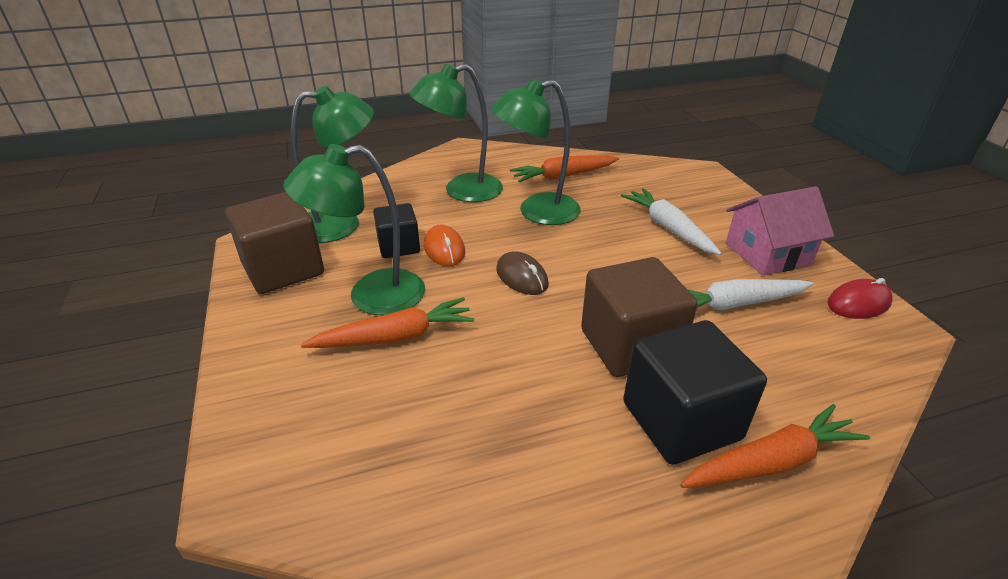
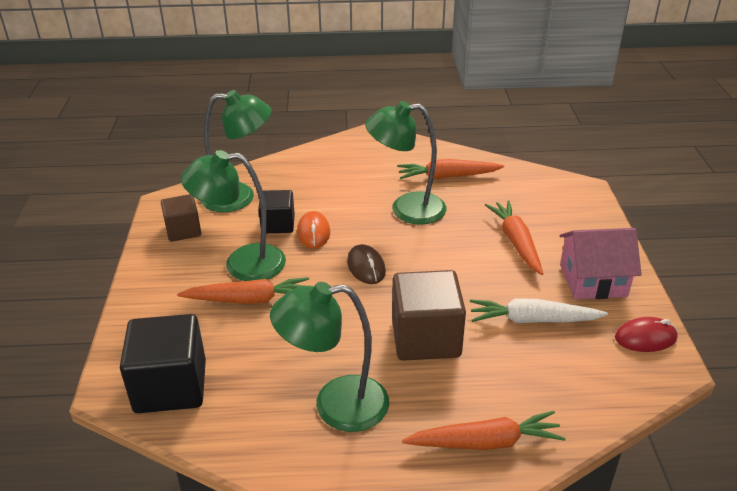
camera: 15 degrees right, 0 degrees up
brown cube [225,192,324,294] -> brown cube [161,194,201,242], size x0.60
green lamp [410,64,503,202] -> green lamp moved to [270,282,389,432]
white carrot [621,188,722,255] -> orange carrot [485,201,543,275]
black cube [623,320,767,465] -> black cube moved to [120,314,206,413]

